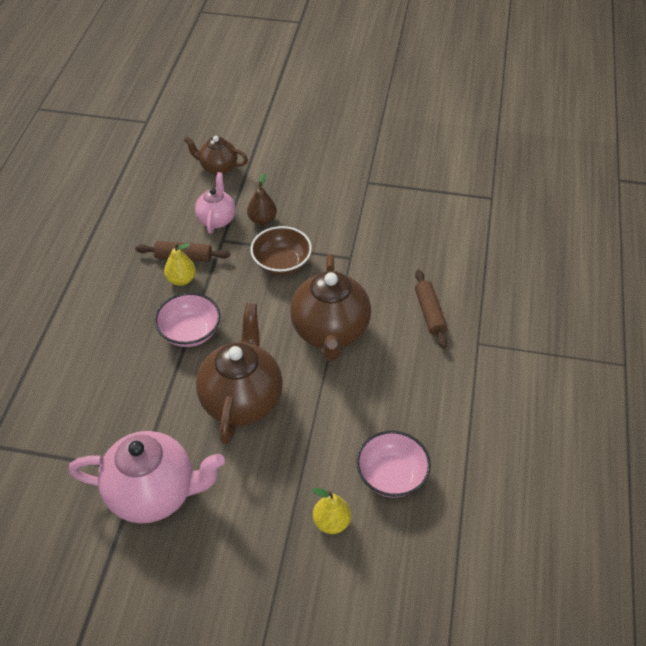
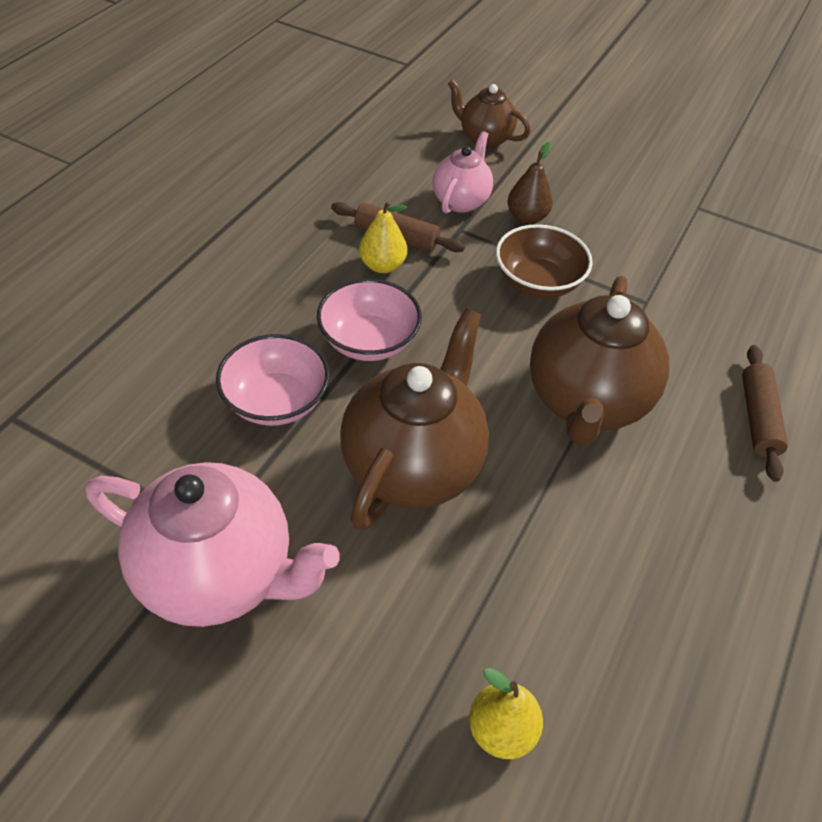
camera: 15 degrees right, 0 degrees up
pink bowl [356,431,431,498] -> pink bowl moved to [216,334,330,426]

